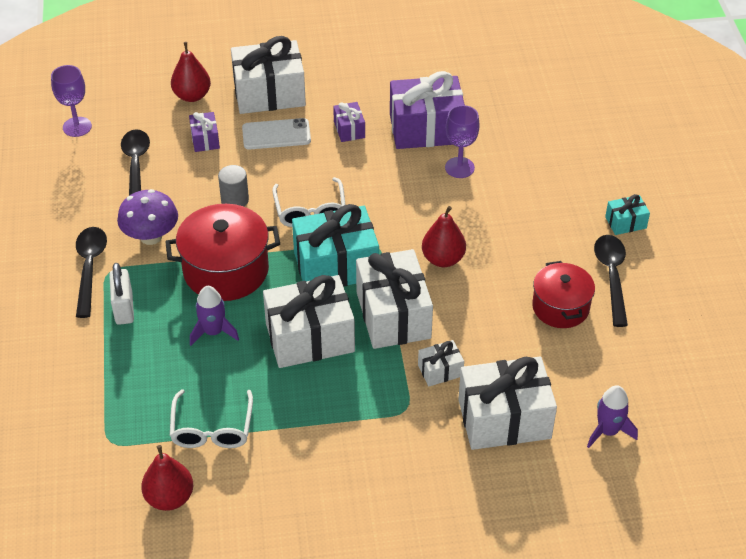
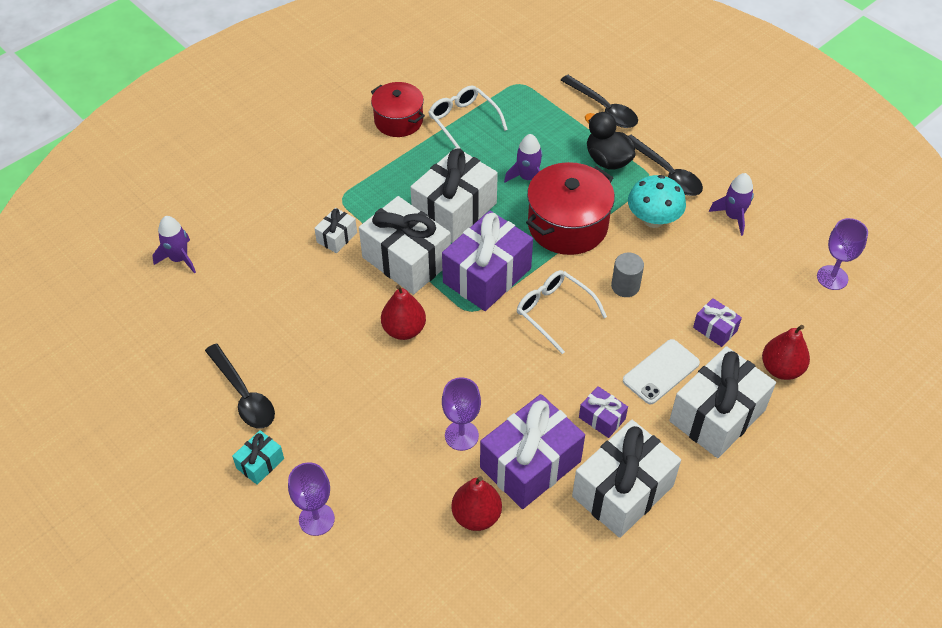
camera: 145 degrees right, 5 degrees up
white padlock [109,263,134,325] -> black duck [585,112,636,169]
purple mushroom [117,189,178,245] -> turquoise mushroom [628,175,686,228]
black spoon [121,129,150,196] -> black spoon moved to [560,75,638,128]
red pear [141,445,193,511] -> red pear moved to [451,476,502,531]
turquoise gift [292,204,379,287] -> purple gift [442,211,533,311]
white gift [458,357,557,450] -> white gift moved to [572,420,681,538]
red pot [532,261,595,328] -> red pot moved to [371,82,425,137]
none -> purple goblet [288,462,335,536]
none -> purple rocket [709,173,754,236]

